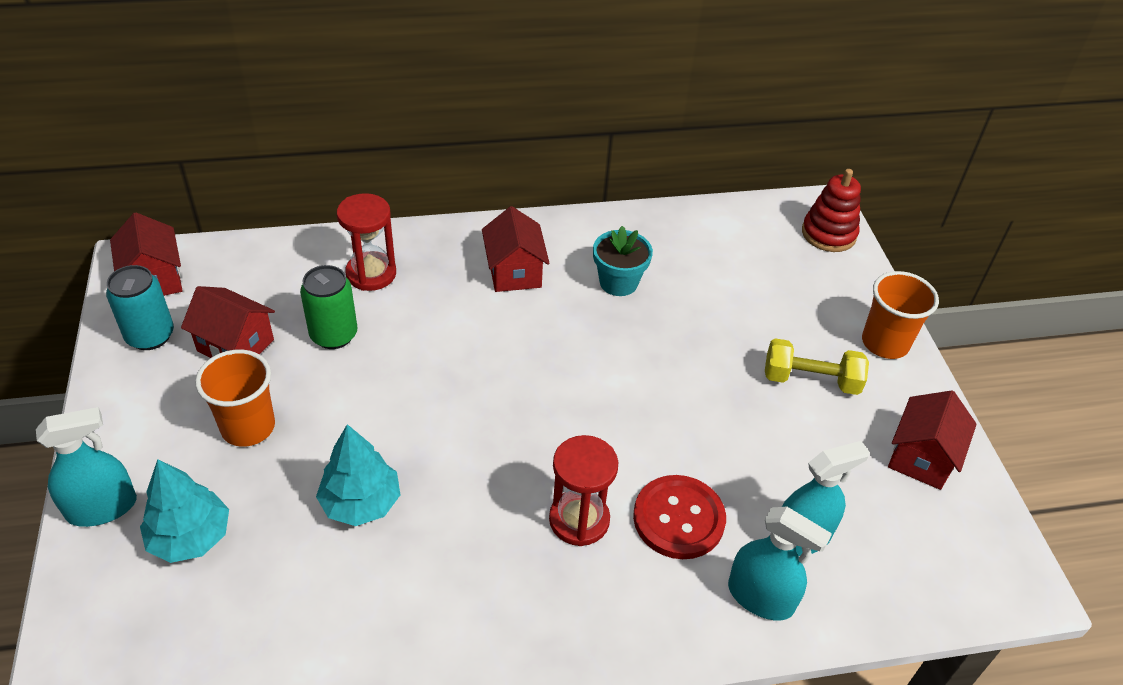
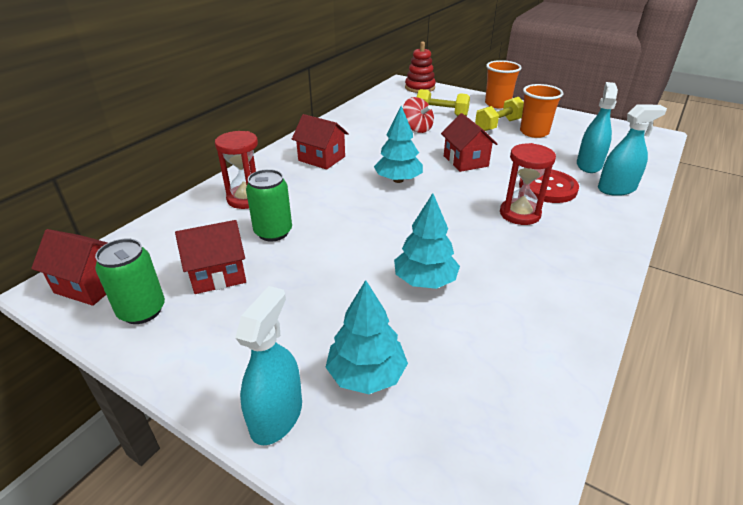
camera: 45 degrees left, 10 degrees down
turquoise can [106,265,174,350] -> green can [95,239,165,324]
orange cup [195,349,275,447] -> orange cup moved to [520,84,563,138]
turquoise flower pot [593,226,653,296] -> none
red house [888,390,977,490] -> red house moved to [441,113,497,172]
none -> turquoise tree [374,106,423,183]
none -> red spinning top [403,97,434,133]
none -> yellow dumbbell [417,89,470,116]

